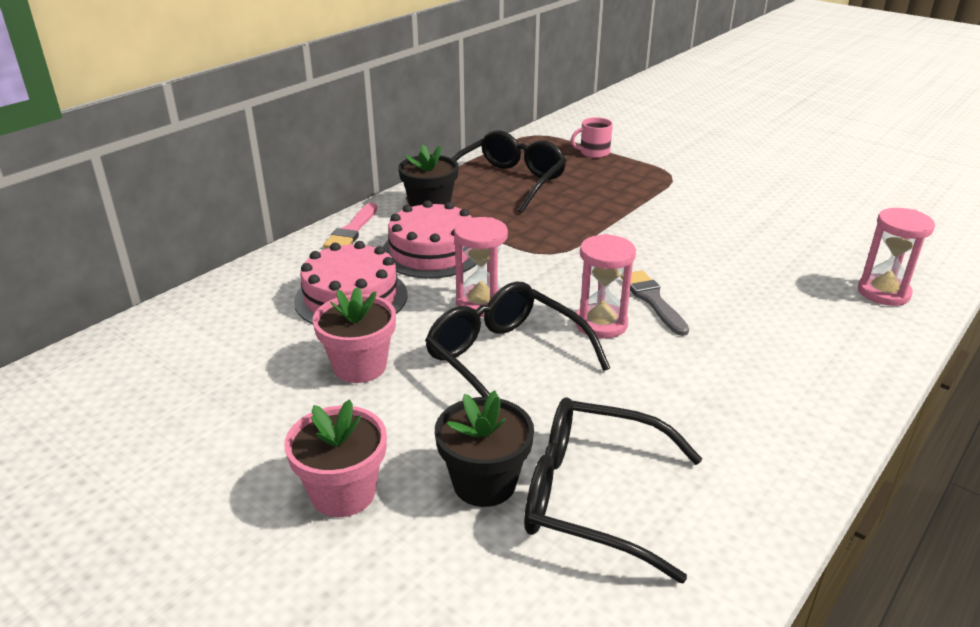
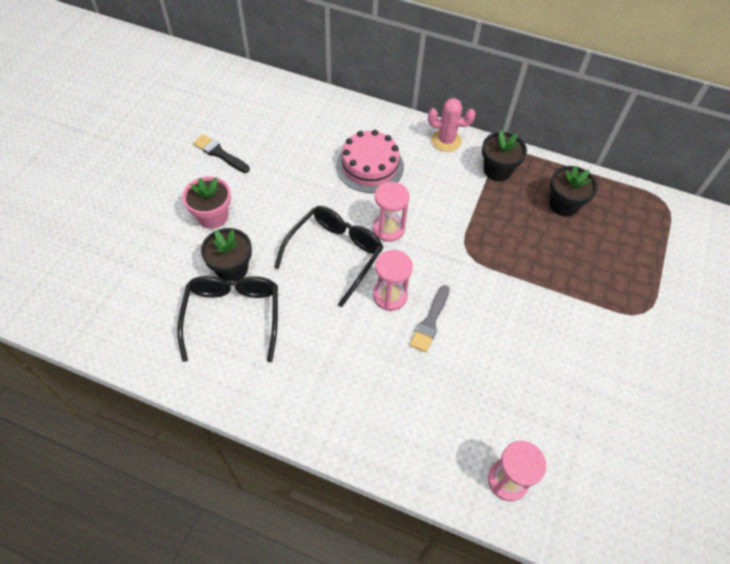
camera: 70 degrees right, 25 degrees up
pink flower pot [313,287,396,383] -> none
pink brush [323,203,377,248] -> pink cactus [428,98,475,152]
pink cake [383,200,477,279] -> none
black glasses [452,130,567,213] -> black flower pot [549,166,598,217]
pink mug [571,117,613,158] -> none
grey brush [621,270,689,336] -> grey brush turned 150 degrees clockwise [410,285,450,352]
none -> black brush [193,134,250,173]

